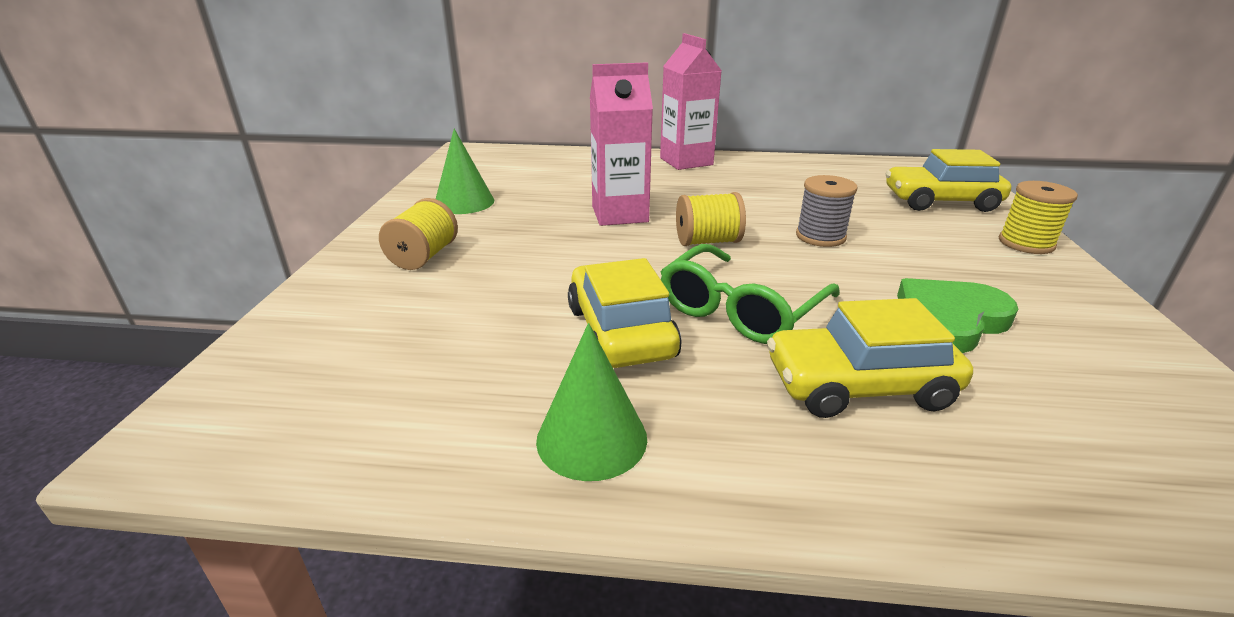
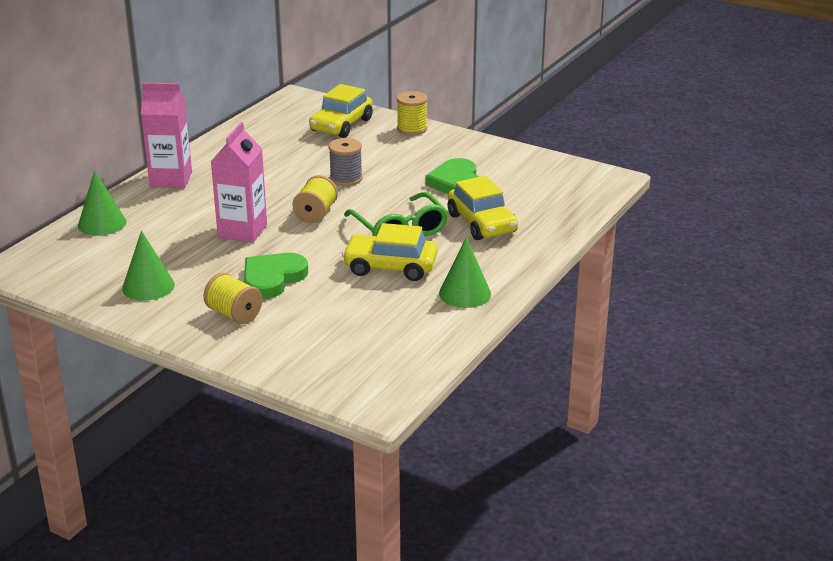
camera: 65 degrees left, 0 degrees up
yellow car [767,298,973,418] -> yellow car turned 45 degrees counterclockwise [448,176,518,240]
none -> green cone [78,171,127,236]
none -> green heart [244,253,308,299]

